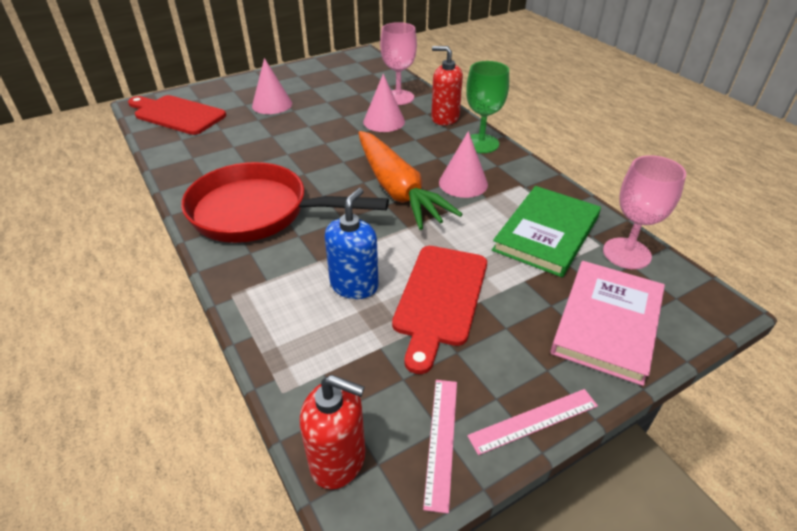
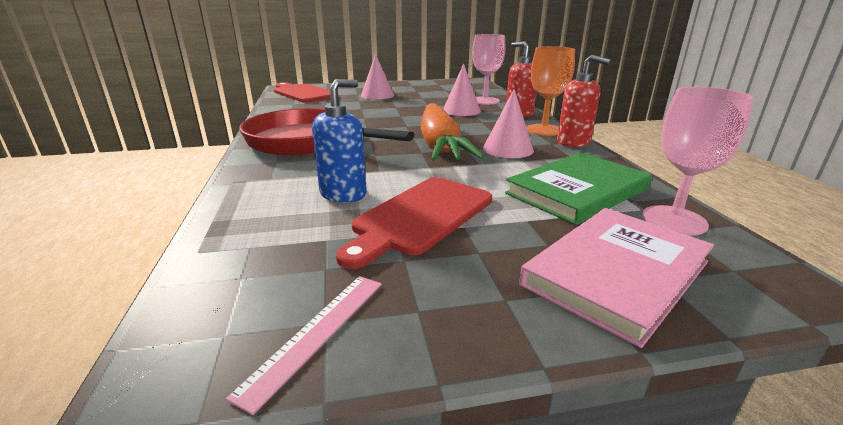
camera: 20 degrees right, 15 degrees down
red soap dispenser [300,375,365,489] -> red soap dispenser moved to [557,55,611,147]
green goblet [466,61,509,153] -> orange goblet [526,46,575,136]
pink ruler [467,389,598,455] -> none

